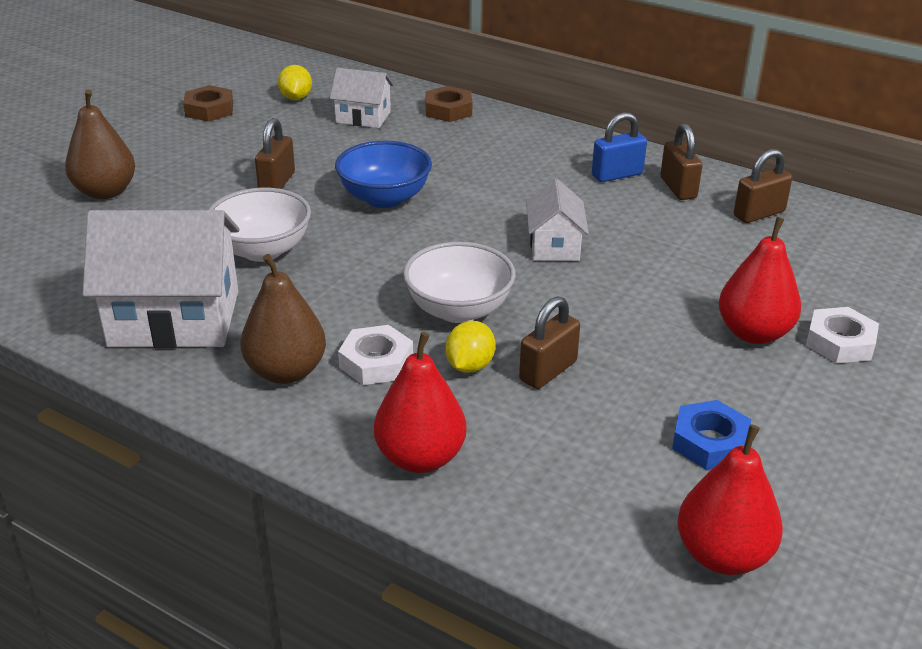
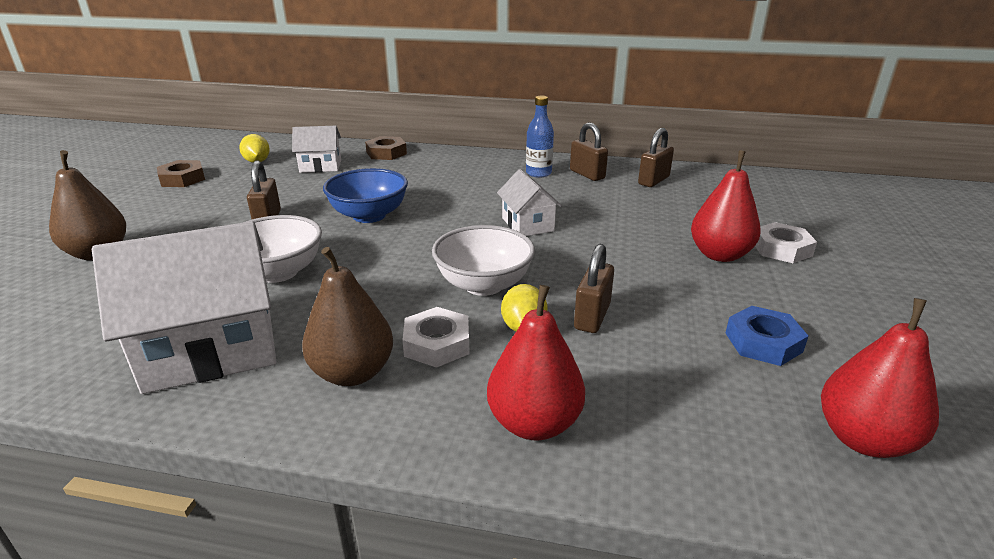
camera: 20 degrees left, 5 degrees down
blue padlock [592,112,647,182] -> blue bottle [526,96,554,178]

